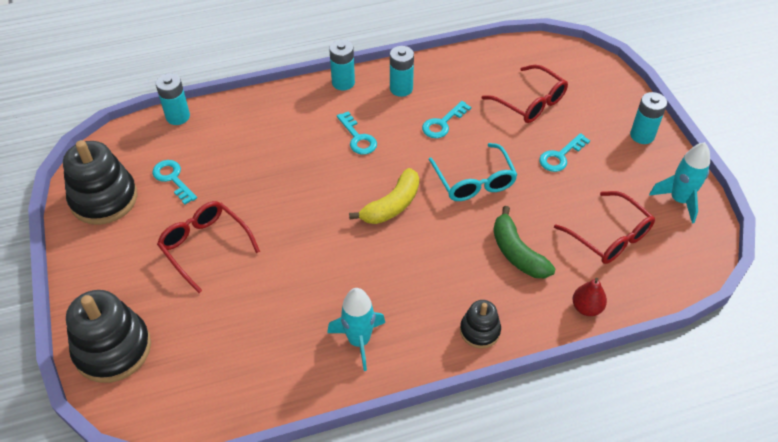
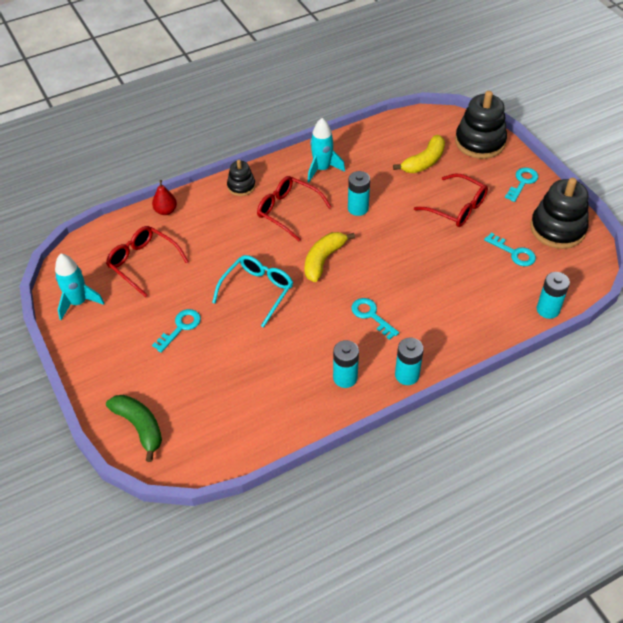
camera: 170 degrees right, 0 degrees up
turquoise key [422,101,471,138] -> turquoise key moved to [505,168,538,202]
turquoise glasses [429,143,517,201] -> turquoise glasses turned 60 degrees clockwise [212,255,293,328]
red glasses [482,65,568,123] -> red glasses moved to [257,176,331,241]
green banana [494,206,556,278] -> green banana moved to [106,395,162,462]
turquoise battery [630,92,667,144] -> turquoise battery moved to [348,171,370,216]
none -> yellow banana [393,135,445,173]

